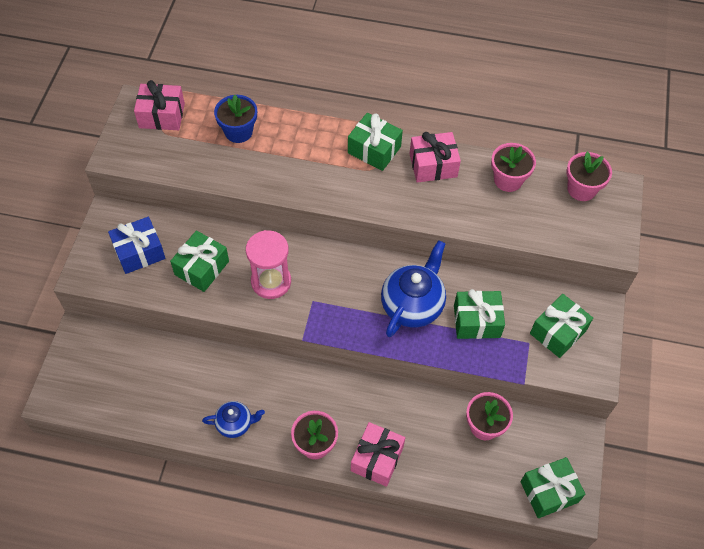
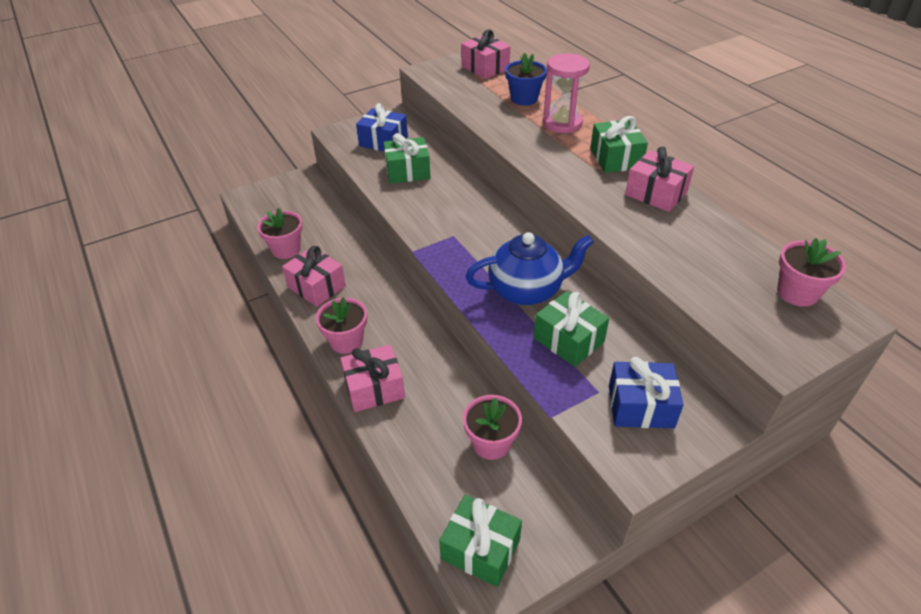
camera: 50 degrees right, 15 degrees down
blue teapot [202,401,265,438] -> pink gift [282,246,346,307]
pink hourglass [246,230,291,299] -> pink hourglass moved to [543,53,590,133]
pink flower pot [491,143,536,192] -> pink flower pot moved to [257,208,303,259]
green gift [530,294,593,358] -> blue gift [609,357,684,428]

